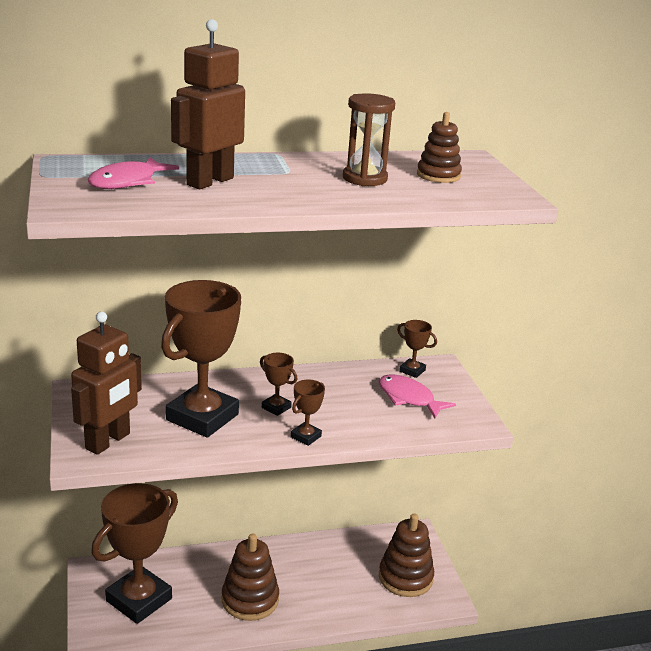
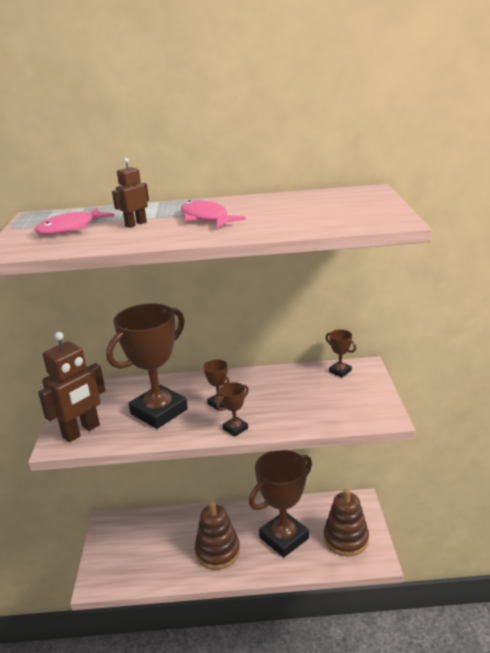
camera: 15 degrees right, 0 degrees up
brown trophy [91,483,178,624] -> brown trophy moved to [249,450,312,558]
brown robot [171,19,245,189] -> brown robot [112,158,149,228], size x0.52
brown hourglass [343,93,395,186] -> none
pink fish [379,375,456,418] -> pink fish moved to [181,200,246,228]
brown stacking toy [417,112,462,183] -> none

